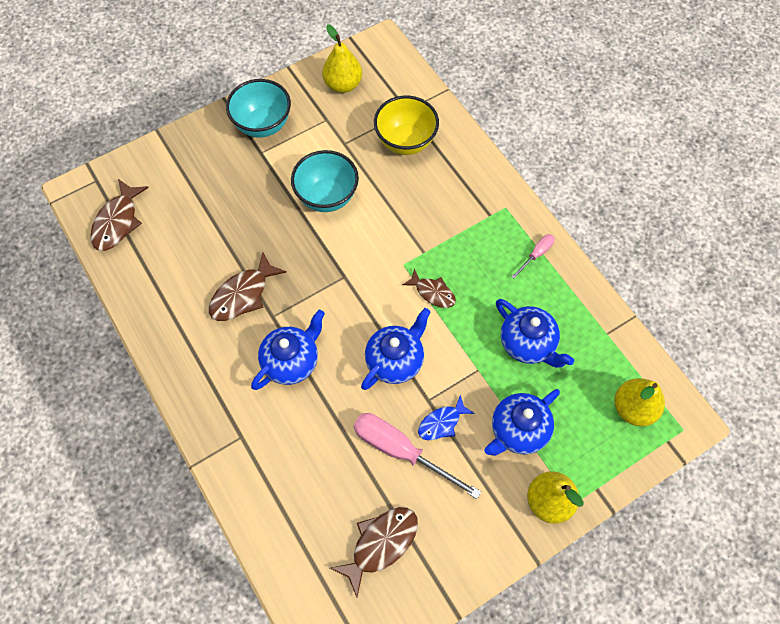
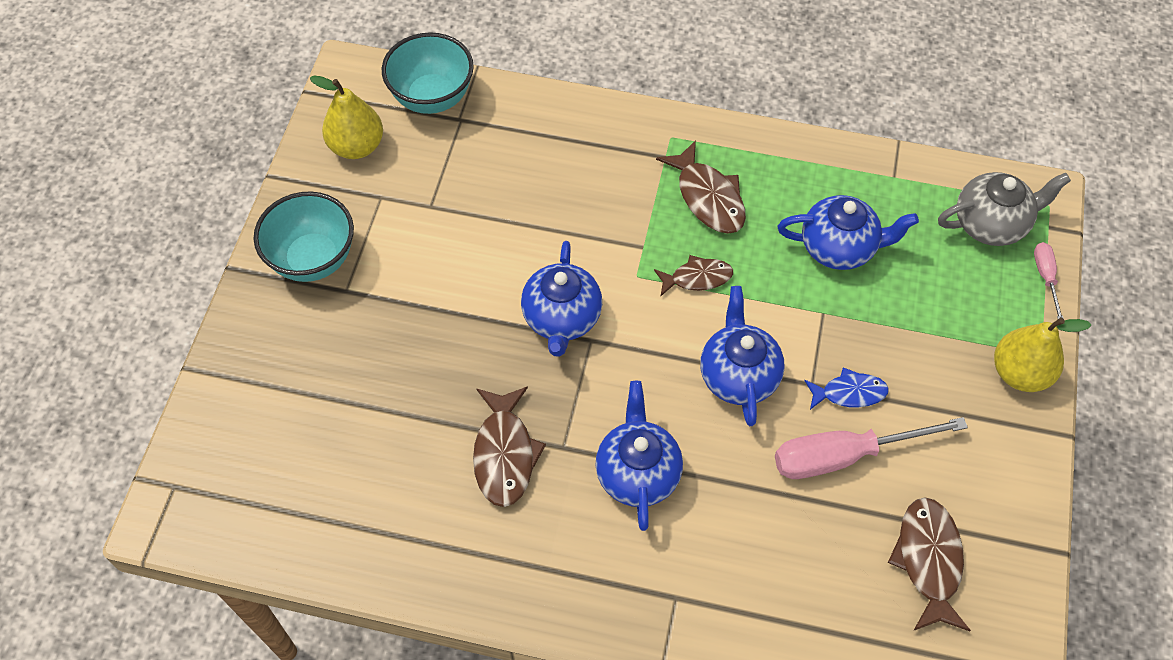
camera: 45 degrees left, 5 degrees down
brown fish [90,179,149,251] -> brown fish moved to [656,140,746,234]
turquoise bowl [291,150,359,212] -> turquoise bowl moved to [382,33,474,114]
yellow bowl [374,96,439,155] -> none
blue fish [418,395,475,440] -> blue fish turned 105 degrees counterclockwise [804,367,889,410]
blue teapot [484,389,560,456] -> blue teapot moved to [521,241,602,357]
pink screwdriver [511,234,555,279] -> pink screwdriver moved to [1034,242,1064,319]
yellow pear [615,378,665,426] -> grey teapot [938,172,1071,246]

